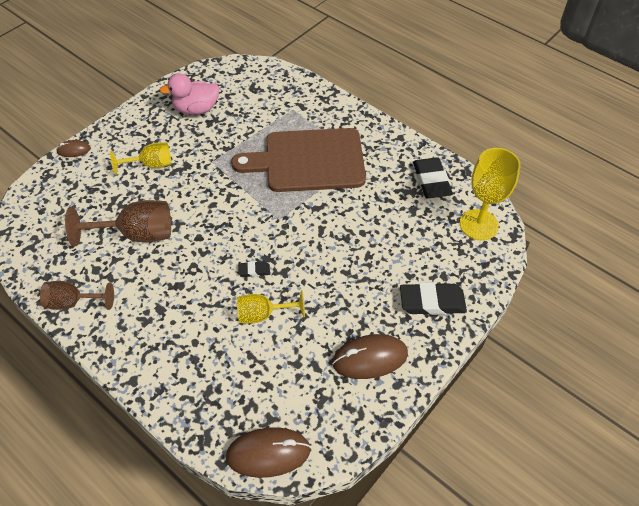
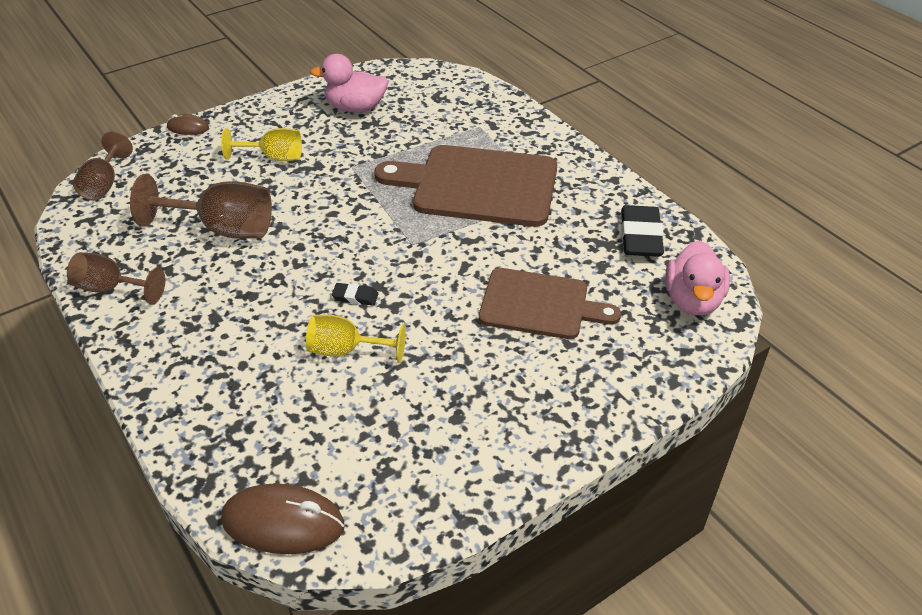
camera: 15 degrees right, 10 degrees down
brown mouse [332,334,408,379] -> none
black eraser [400,282,467,315] -> none
yellow goblet [460,148,521,241] -> pink duck [665,240,730,315]
none -> brown goblet [73,131,133,201]
none -> brown cutting board [479,268,621,339]

